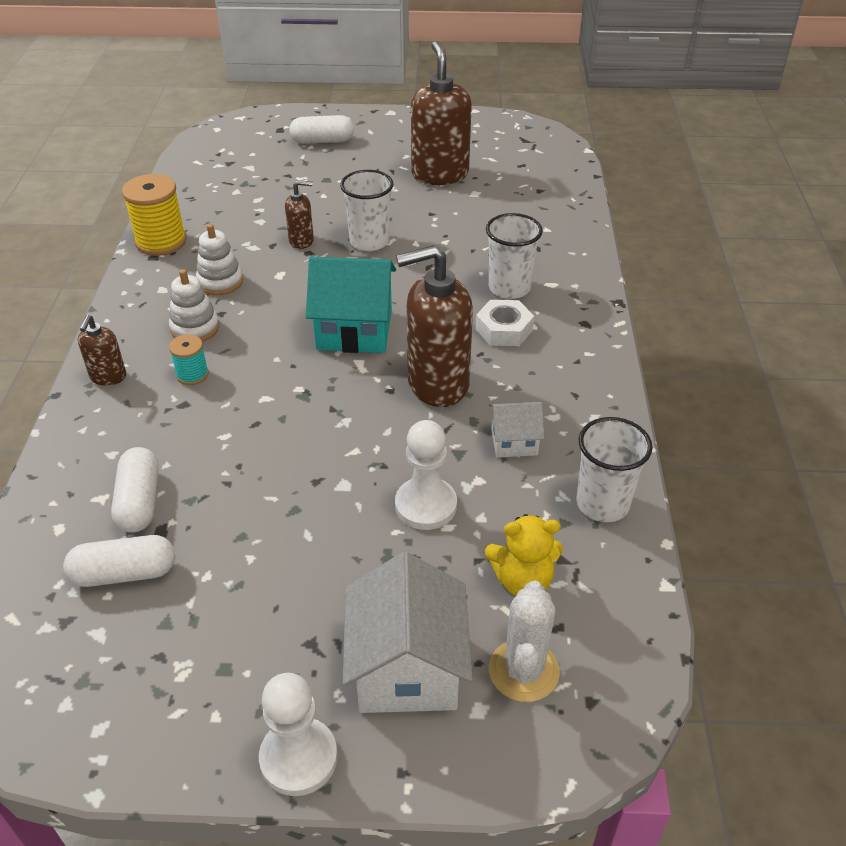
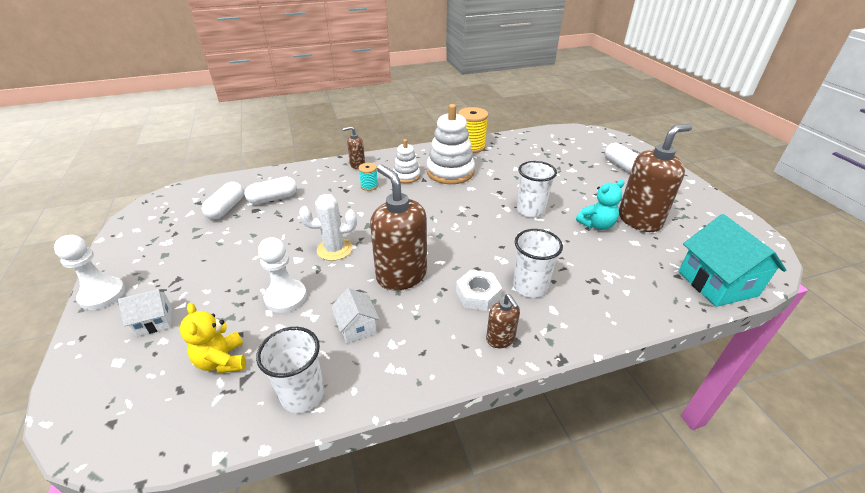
camera: 70 degrees right, 5 degrees down
white capsule [63,535,175,587] -> white capsule turned 45 degrees clockwise [202,182,244,220]
white stacking toy [196,224,243,295] -> white stacking toy [427,104,475,184], size x1.77
brown soap dispenser [285,180,314,249] -> brown soap dispenser moved to [486,294,520,348]
turquoise house [306,257,396,353] -> turquoise house moved to [679,214,786,307]
white house [343,552,473,713] -> white house [118,289,172,337], size x0.54
white cactus [489,581,560,702] -> white cactus moved to [299,194,357,261]
none -> turquoise teddy bear [576,180,625,230]

